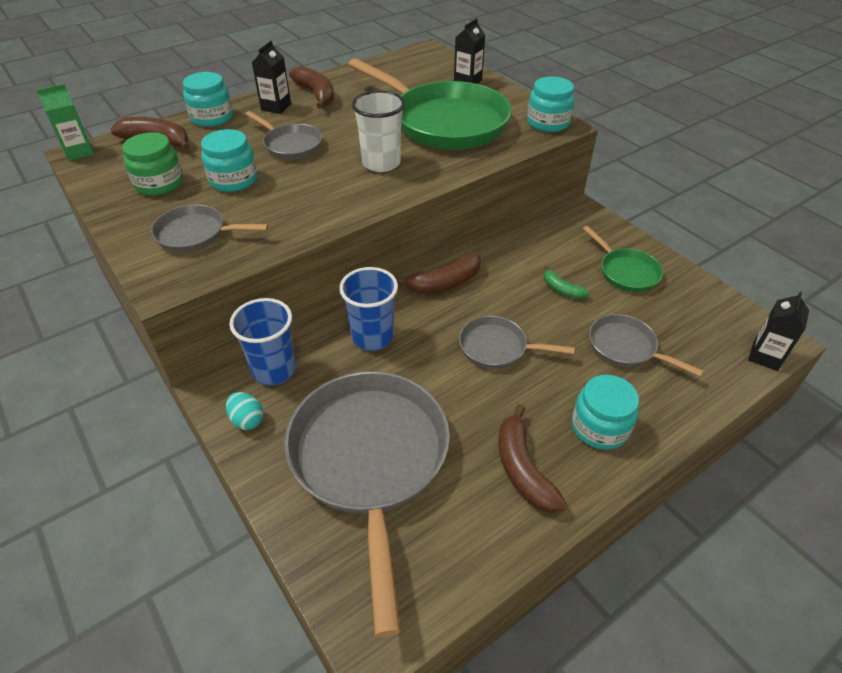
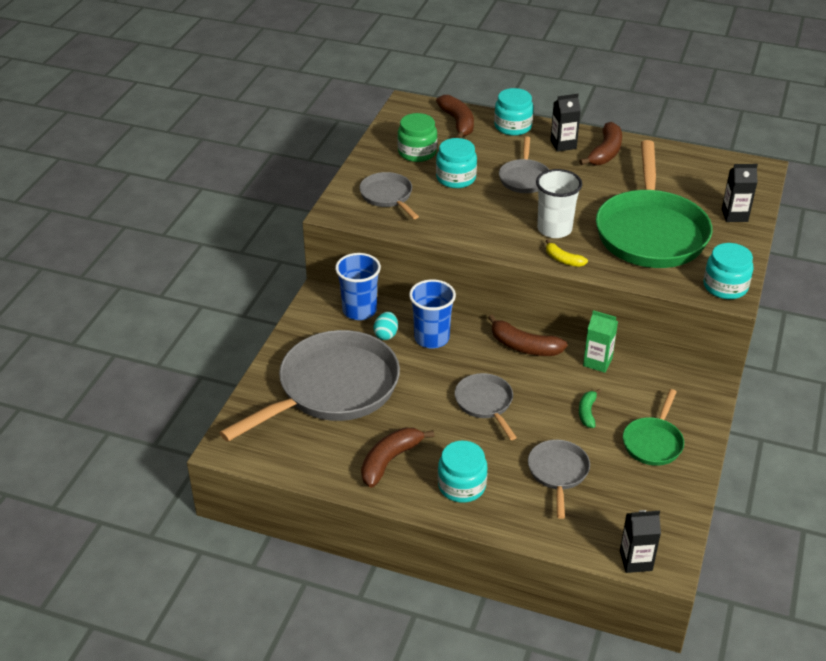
camera: 55 degrees right, 5 degrees down
green carton [36,84,94,161] -> green carton moved to [583,310,618,373]
turquoise egg [226,392,263,430] -> turquoise egg moved to [374,312,398,340]
none -> yellow banana [546,239,588,267]

